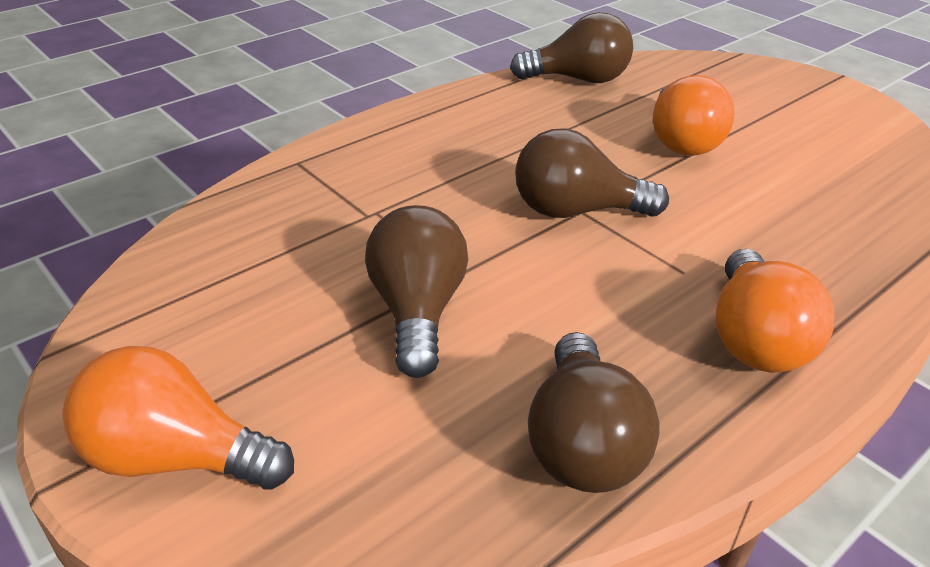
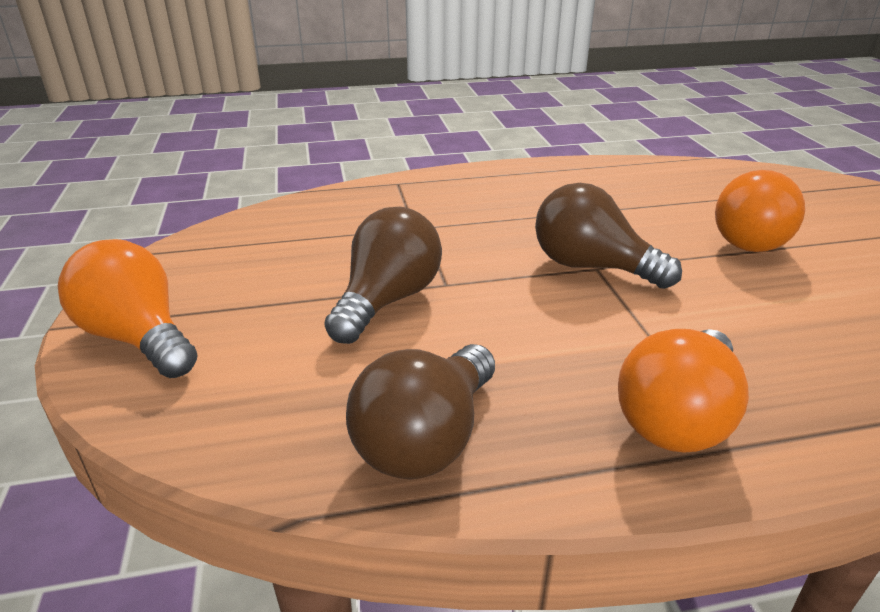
camera: 30 degrees right, 5 degrees down
brown light bulb [510,12,633,83] -> none

